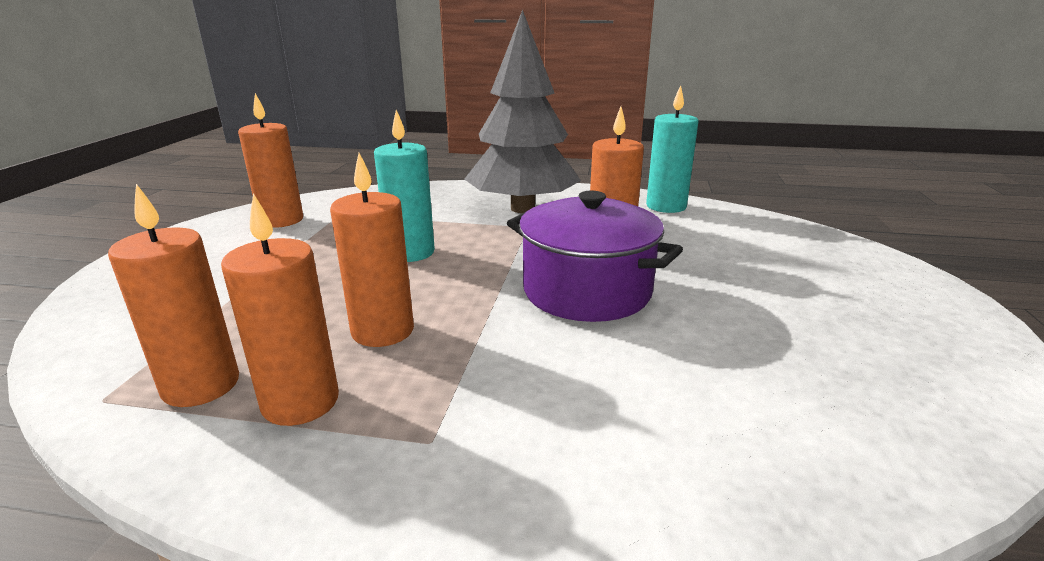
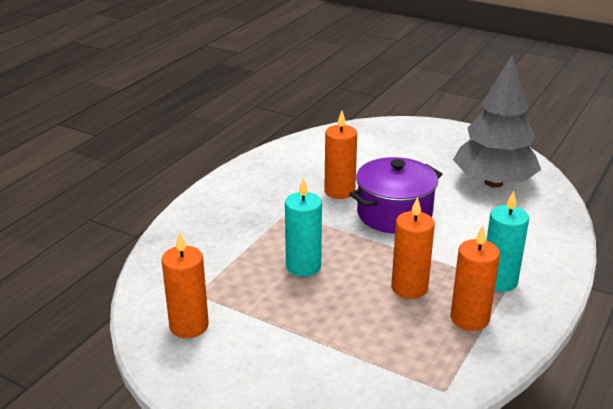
camera: 70 degrees left, 5 degrees up
orange candle [108,184,239,407] -> none
grey tree [464,9,581,213] -> grey tree moved to [453,55,541,188]
turquoise candle [646,85,699,213] -> turquoise candle moved to [486,191,529,292]

